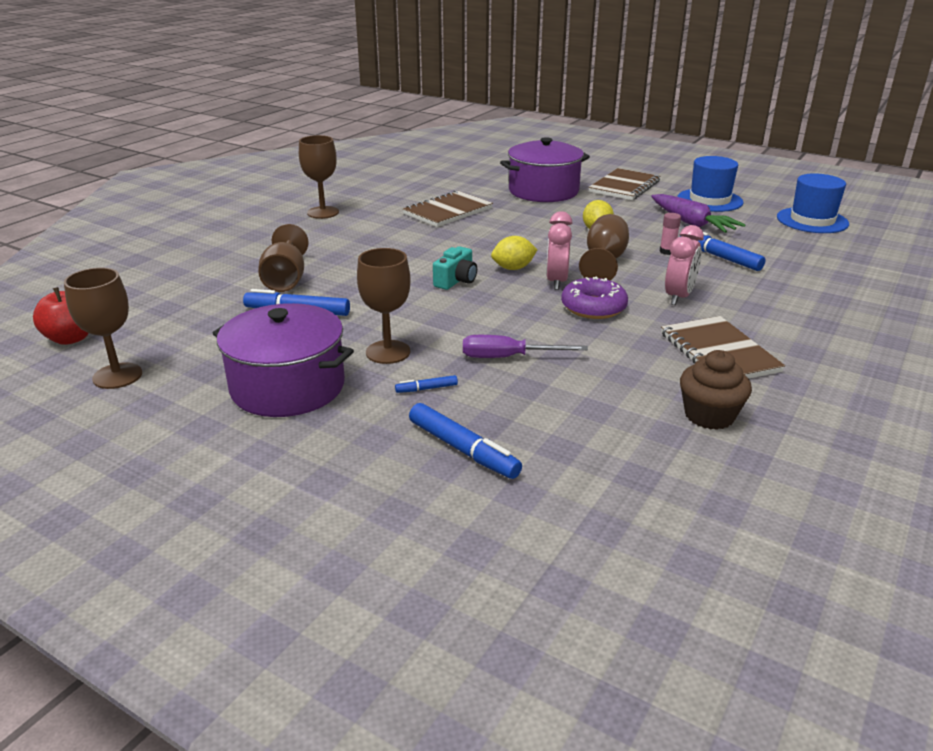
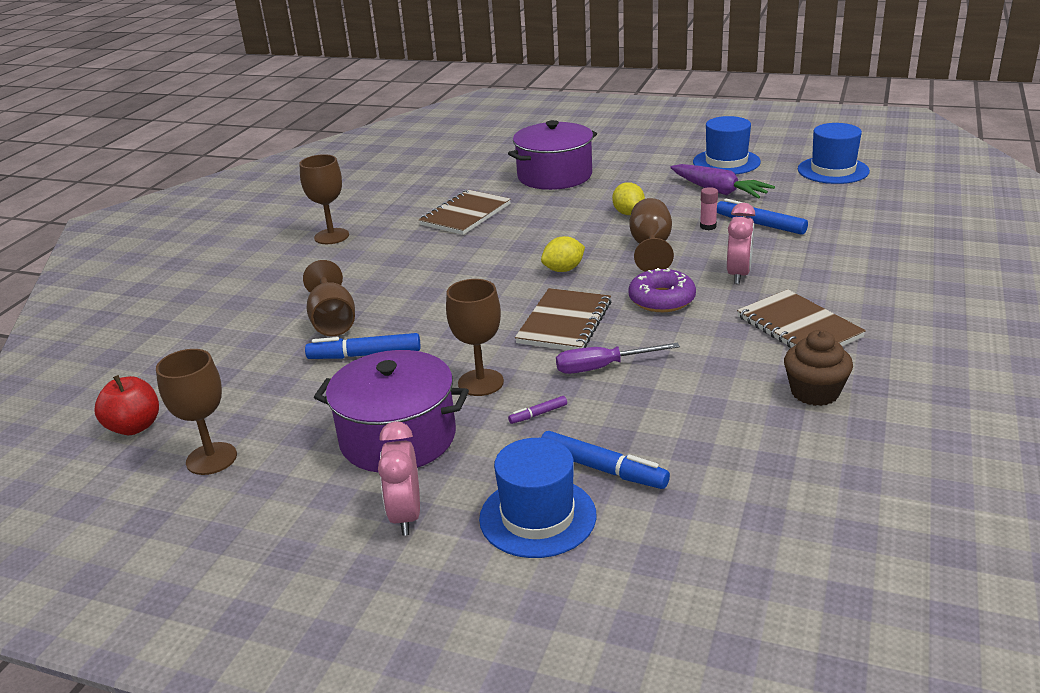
camera: 10 degrees left, 0 degrees up
blue marker [395,375,458,393] -> purple marker [508,396,567,424]
turquoise camera [433,246,477,290] -> none
pink clock [546,211,573,290] -> pink clock moved to [378,421,420,536]
brown notebook [588,168,660,200] -> brown notebook moved to [515,288,611,350]
none -> blue hat [479,438,596,558]

